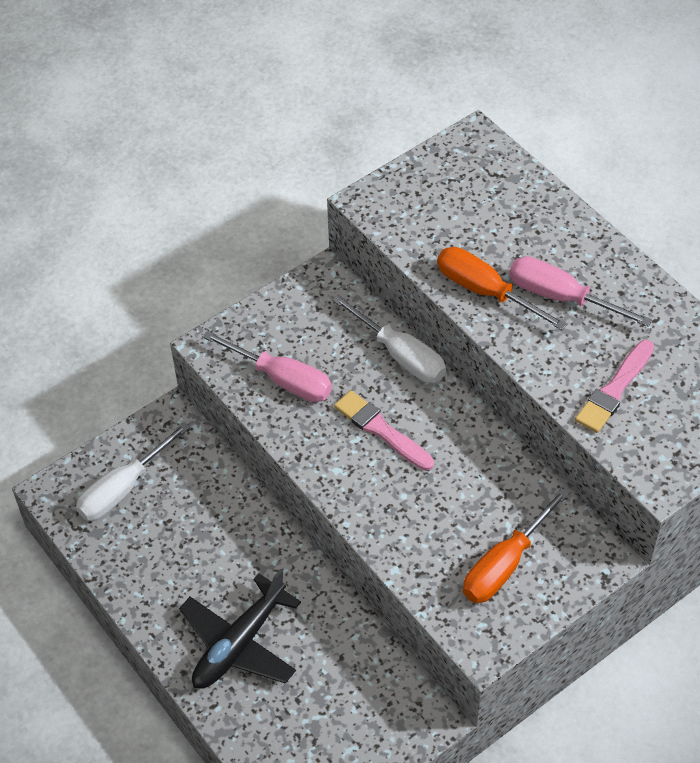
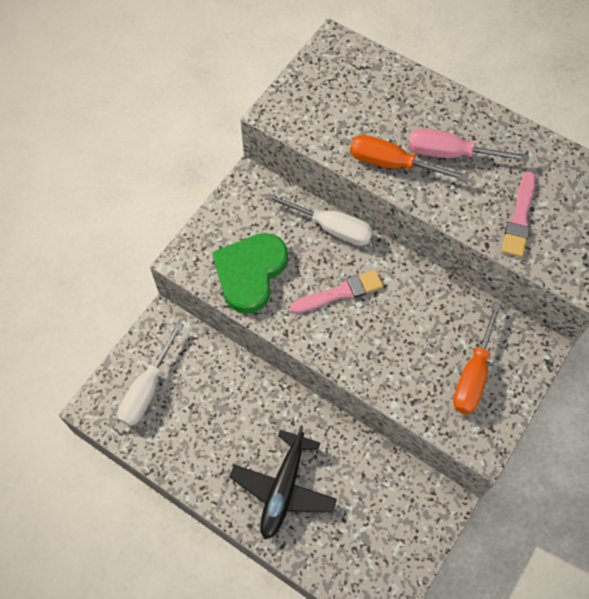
camera: 20 degrees left, 10 degrees up
pink screwdriver [203,330,332,402] -> green heart [212,233,288,314]
pink brush [334,390,434,471] -> pink brush turned 135 degrees clockwise [290,270,383,313]

